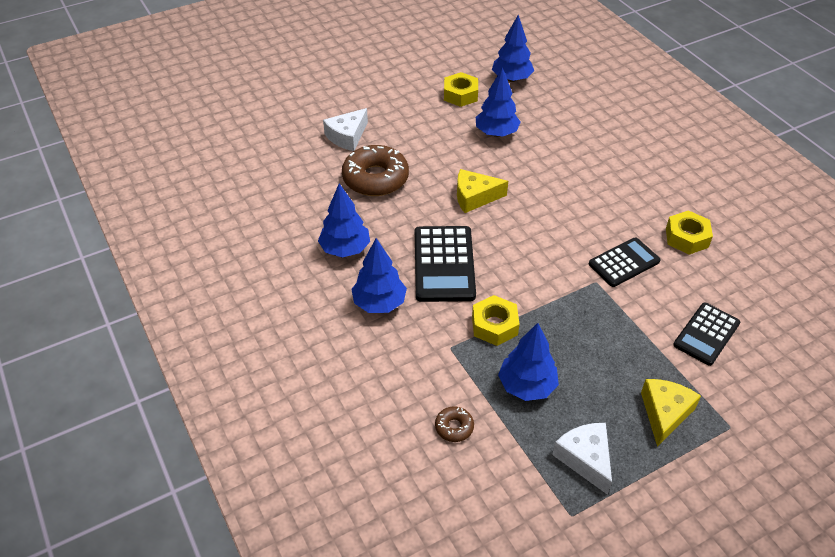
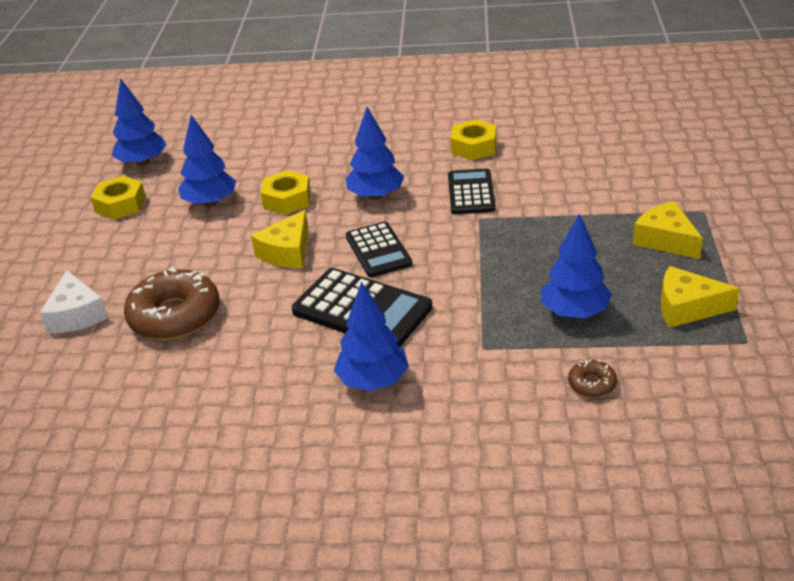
camera: 55 degrees left, 10 degrees down
blue tree [318,183,370,257] -> blue tree moved to [346,107,404,200]
yellow nut [472,295,520,346] -> yellow nut moved to [261,170,311,215]
white cheese [552,423,612,495] -> yellow cheese [661,266,740,327]
black calculator [673,302,740,366] -> black calculator moved to [346,222,412,277]

